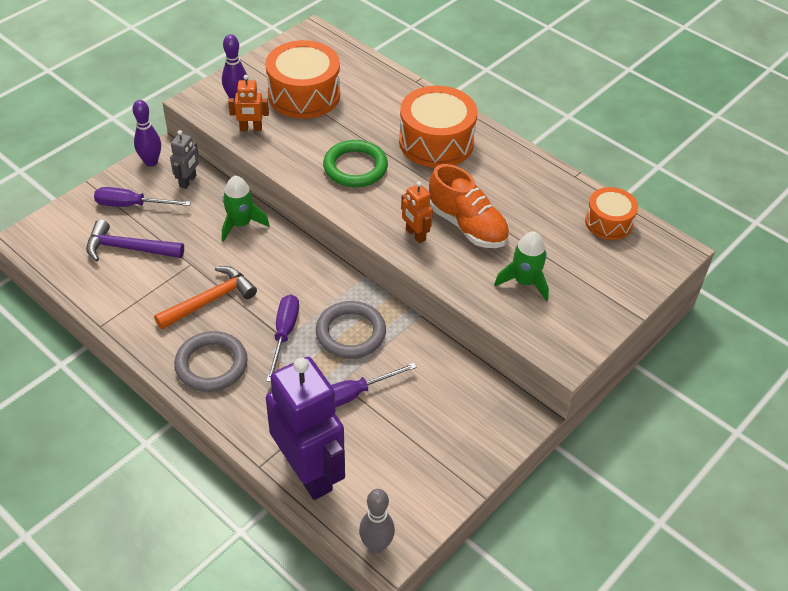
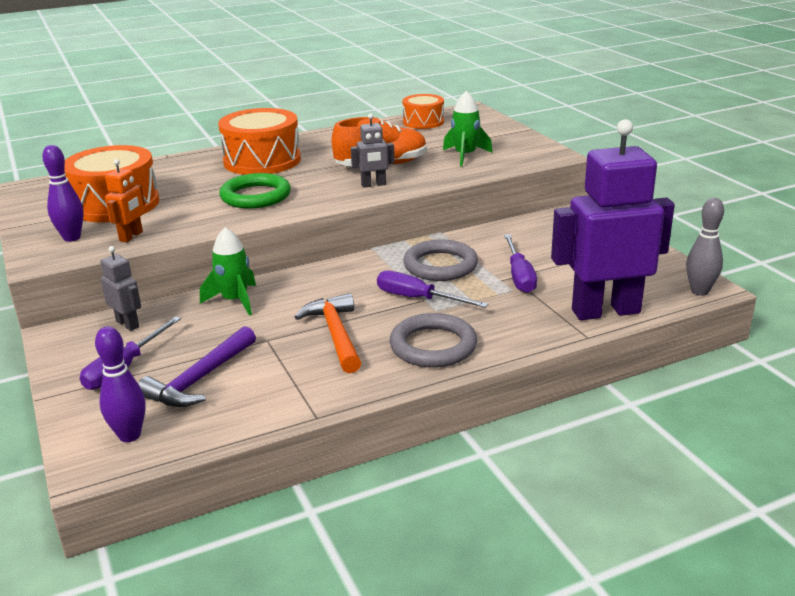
camera: 65 degrees left, 20 degrees down
purple bowling pin [133,100,161,167] -> purple bowling pin moved to [95,326,145,442]
orange robot [401,181,433,243] -> grey robot [351,114,395,188]

